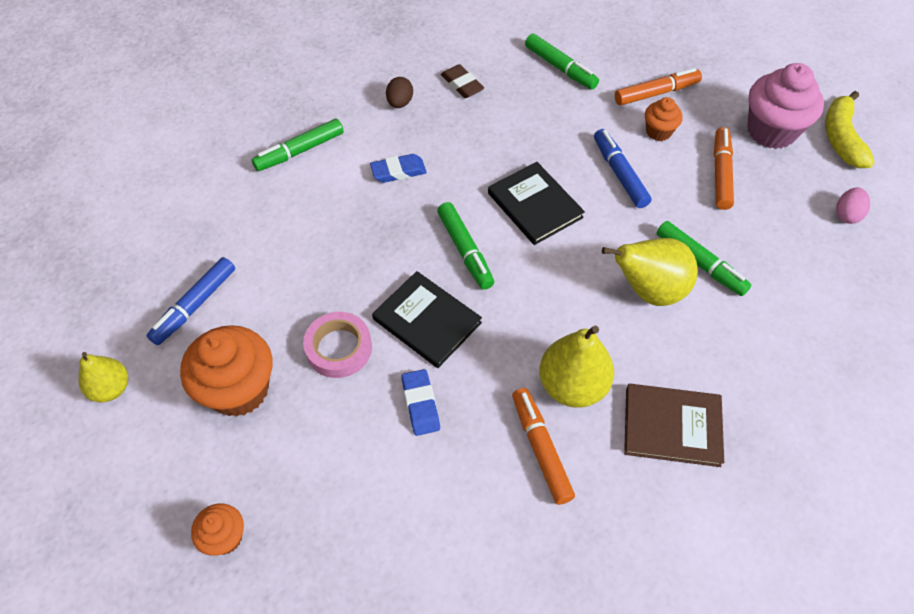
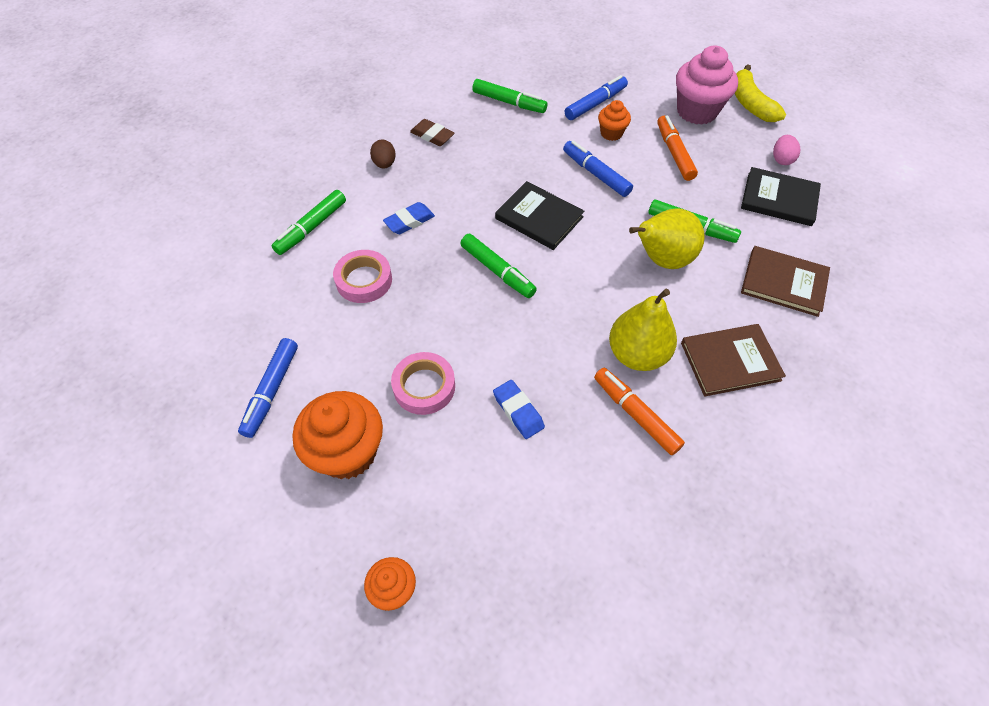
camera: 20 degrees left, 0 degrees up
yellow pear [79,352,128,403] -> none
black book [372,271,482,368] -> black book moved to [741,167,821,226]
orange marker [615,68,702,106] -> blue marker [565,75,628,120]
none -> pink tape [333,250,392,303]
none -> brown book [741,246,830,317]

